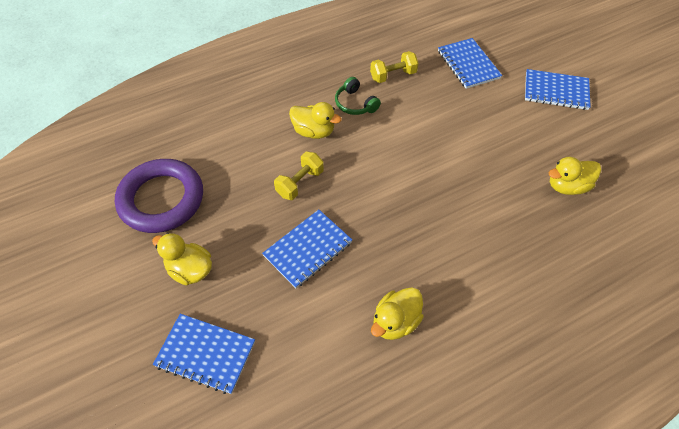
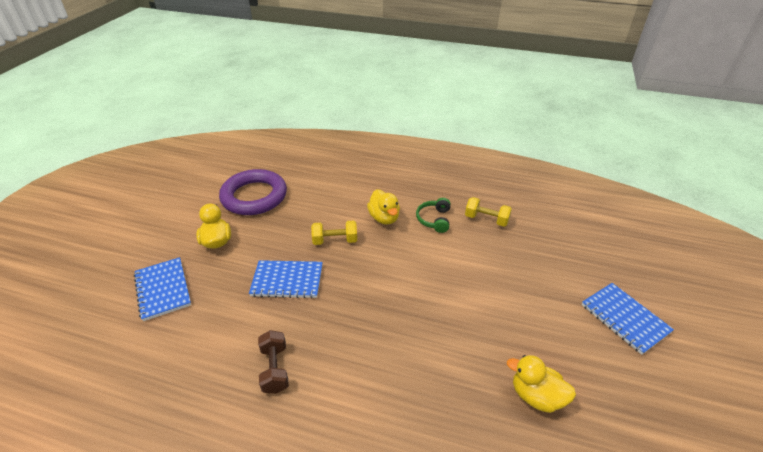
camera: 45 degrees right, 15 degrees down
yellow duck [371,287,424,340] -> brown dumbbell [258,330,289,394]
blue notebook [438,38,502,89] -> none

